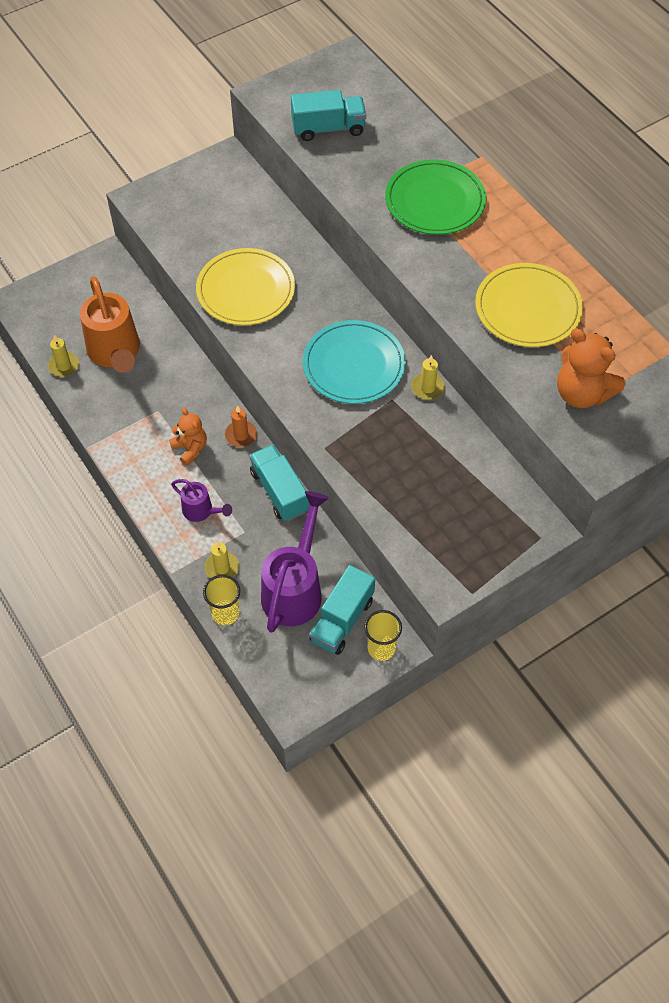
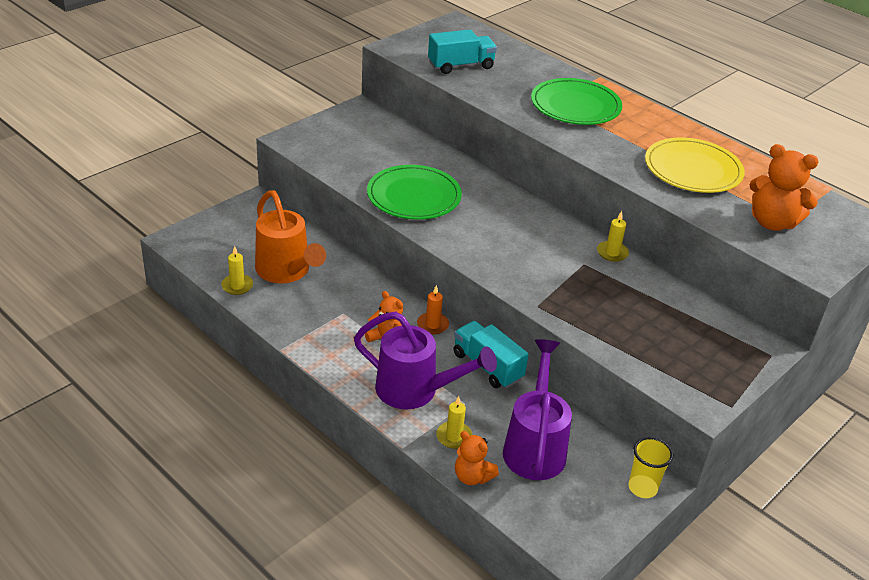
camera: 15 degrees left, 20 degrees down
purple watering can [171,479,232,522] -> purple watering can [354,311,497,409], size x1.93
yellow plate [196,248,295,325] -> green plate [367,165,462,220]
yellow cup [203,575,240,625] -> orange teddy bear [455,431,499,485]
turquoise plate [303,320,406,404] -> none
turquoise truck [309,565,375,655] -> none

